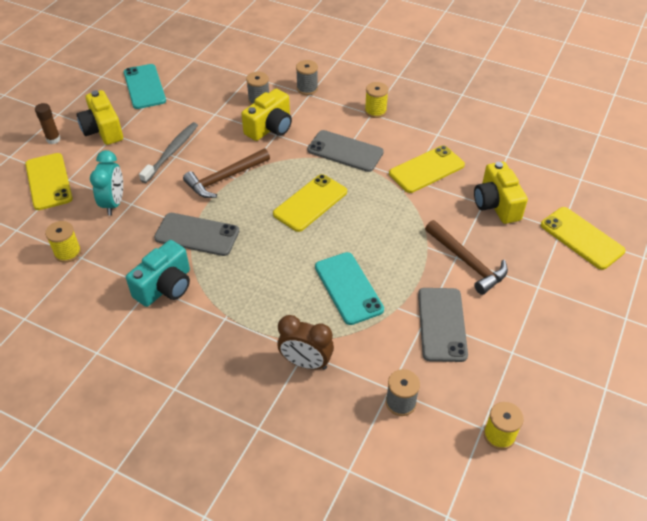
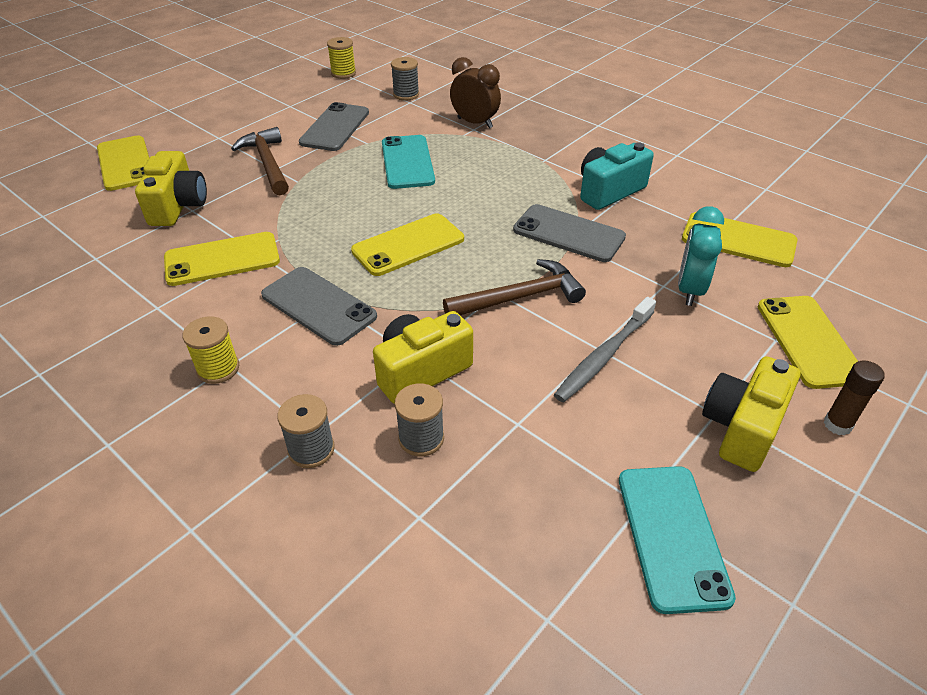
camera: 165 degrees left, 5 degrees down
yellow spool [45,221,81,263] -> yellow phone [682,212,797,267]
yellow camera [77,90,123,145] -> yellow camera turned 135 degrees counterclockwise [702,356,800,472]

